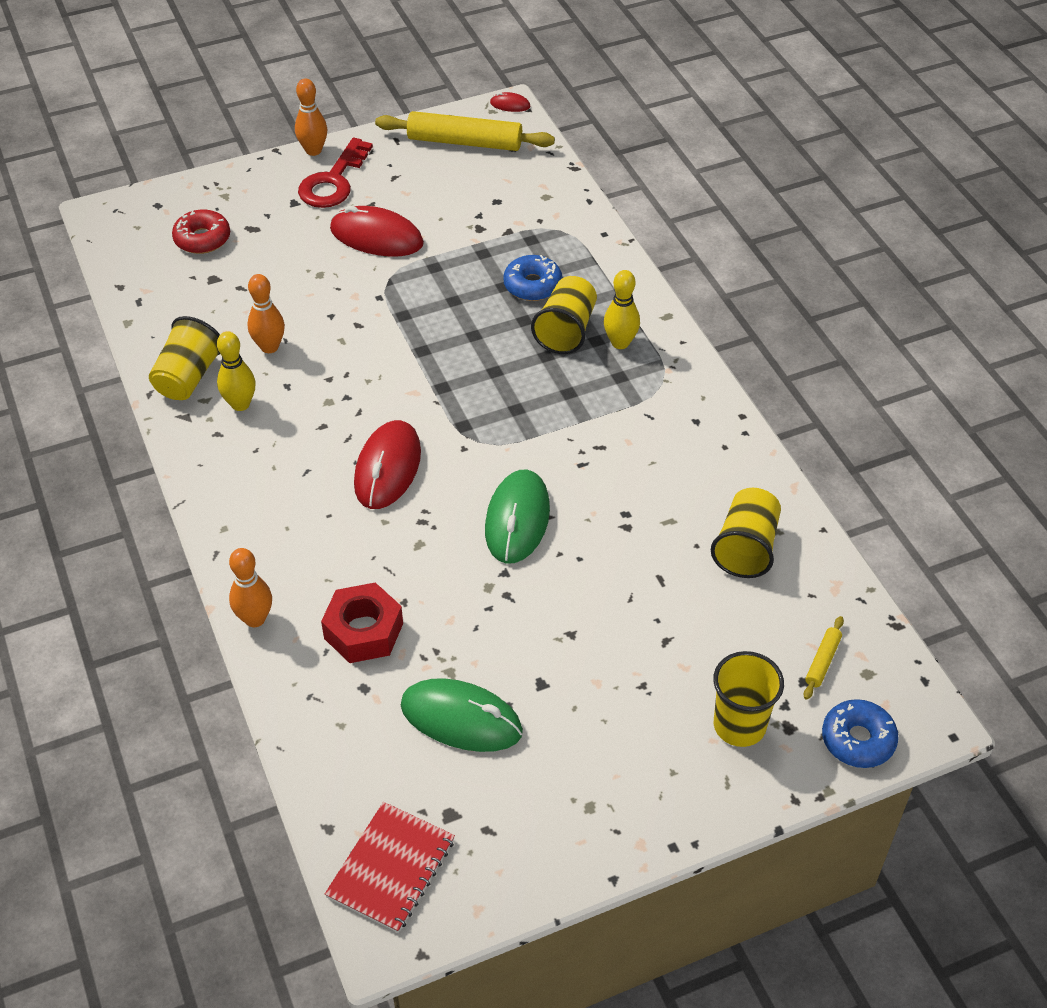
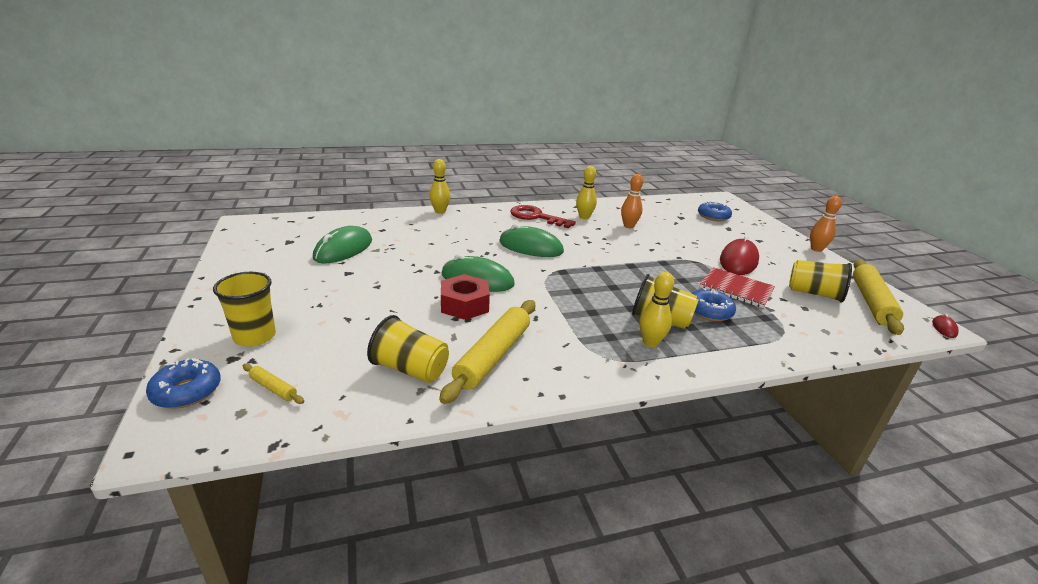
camera: 95 degrees right, 20 degrees down
yellow cup [149,316,220,400] -> yellow cup moved to [789,260,852,303]
red donut [172,209,230,254] -> blue donut [698,201,732,221]
orange bowling pin [229,548,272,627] -> yellow bowling pin [429,159,451,214]
red key [298,138,373,208] -> red key moved to [510,205,576,229]
red nut [321,582,403,663] -> red nut moved to [441,274,490,320]
red notebook [325,802,455,933] -> red notebook moved to [700,267,775,308]
red mouse [354,420,421,509] -> green mouse [499,224,564,257]
none -> yellow rolling pin [439,300,535,404]

